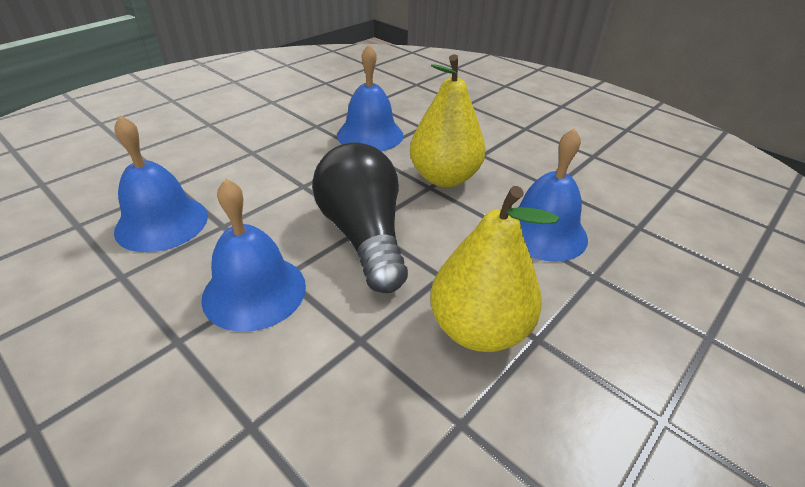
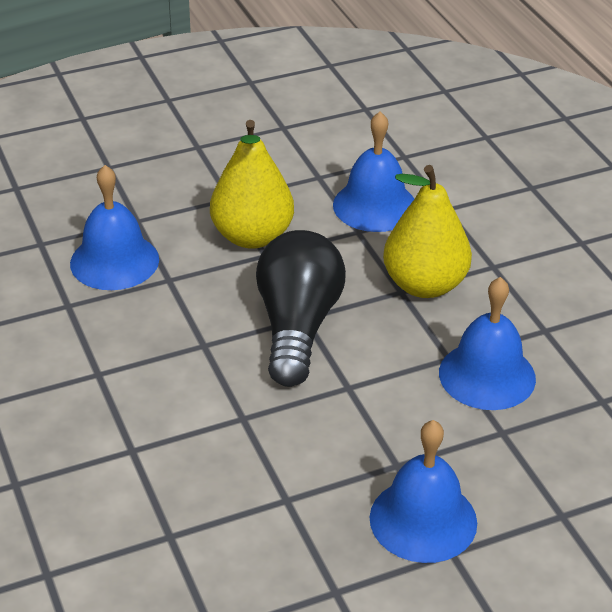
camera: 25 degrees right, 0 degrees up
blue bell [201,179,306,332] -> blue bell moved to [370,420,477,563]
yellow pear [430,186,559,352] -> yellow pear moved to [210,120,294,249]

